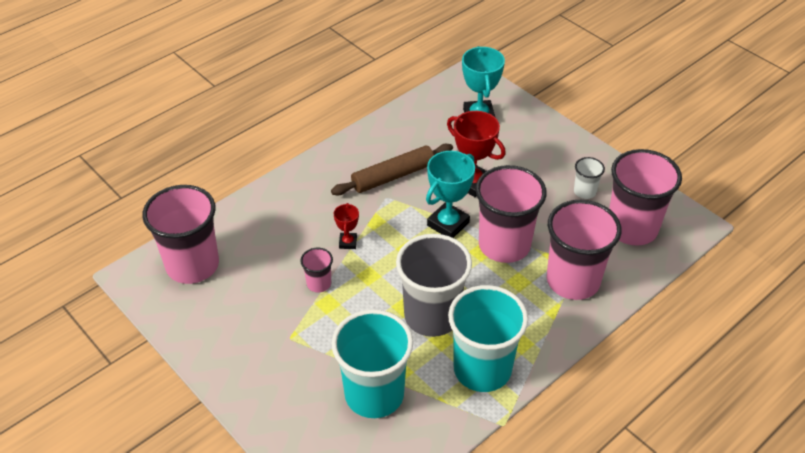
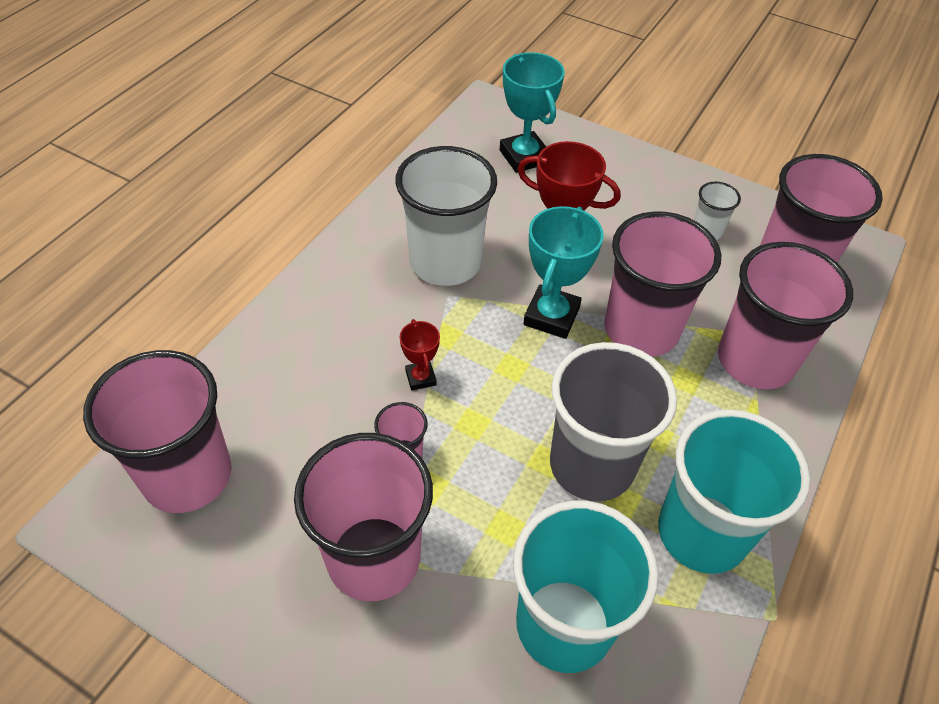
camera: 20 degrees left, 5 degrees up
brown rolling pin [331,144,453,195] -> white cup [395,146,497,286]
none -> pink cup [294,433,433,601]

